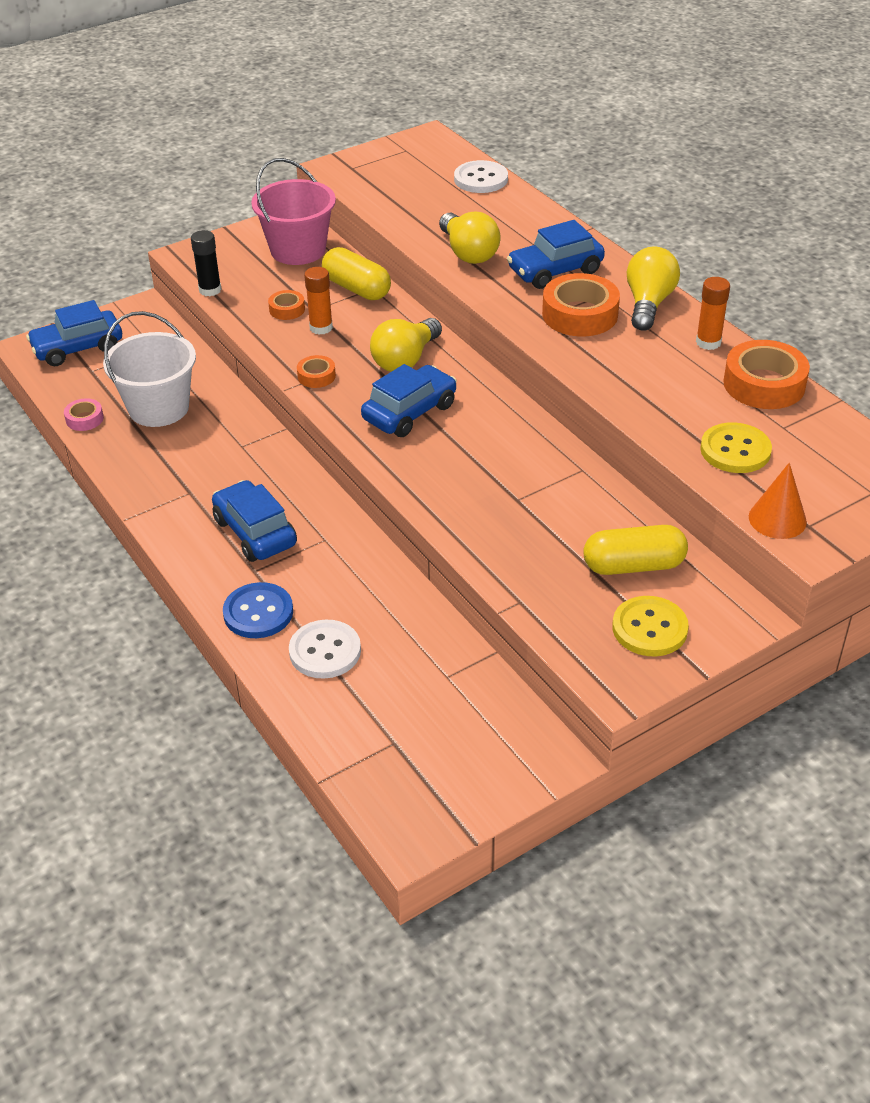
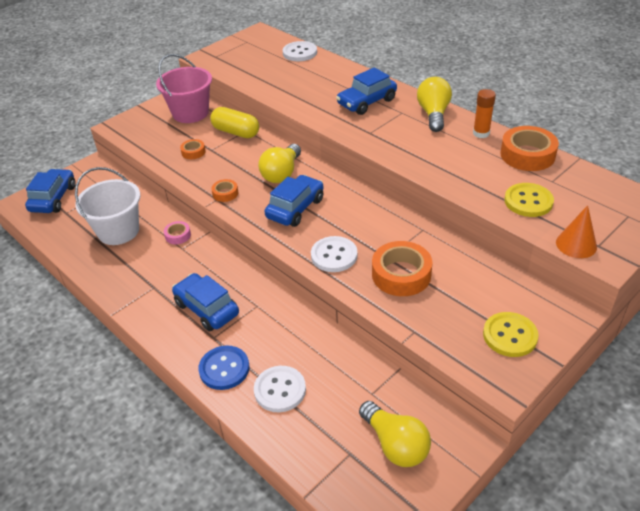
camera: 10 degrees left, 0 degrees up
blue car [26,300,122,366] -> blue car turned 135 degrees clockwise [25,169,76,213]
pink tape [64,398,104,431] -> pink tape moved to [164,221,191,244]
black glue stick [191,230,222,296] -> none
orange glue stick [304,267,333,335] -> none
yellow light bulb [439,212,500,264] -> yellow light bulb moved to [359,401,431,467]
orange tape [542,273,620,336] -> orange tape moved to [372,241,432,296]
yellow capsule [583,525,688,575] -> none
none -> white button [311,236,357,272]

